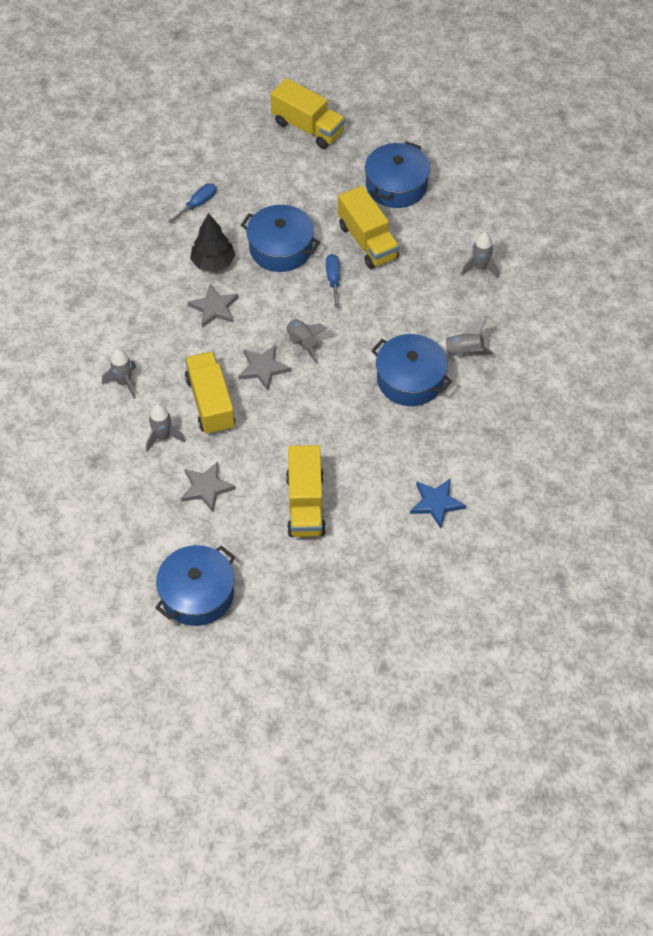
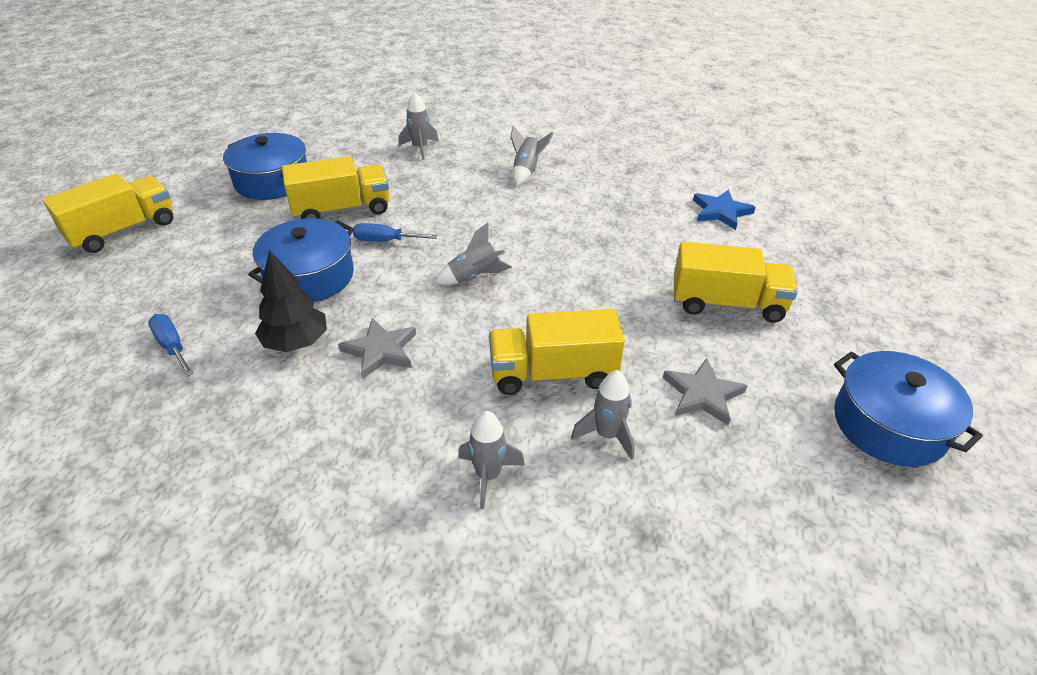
camera: 80 degrees left, 15 degrees down
grey star [238,344,291,390] -> none
blue pot [371,334,452,406] -> none

